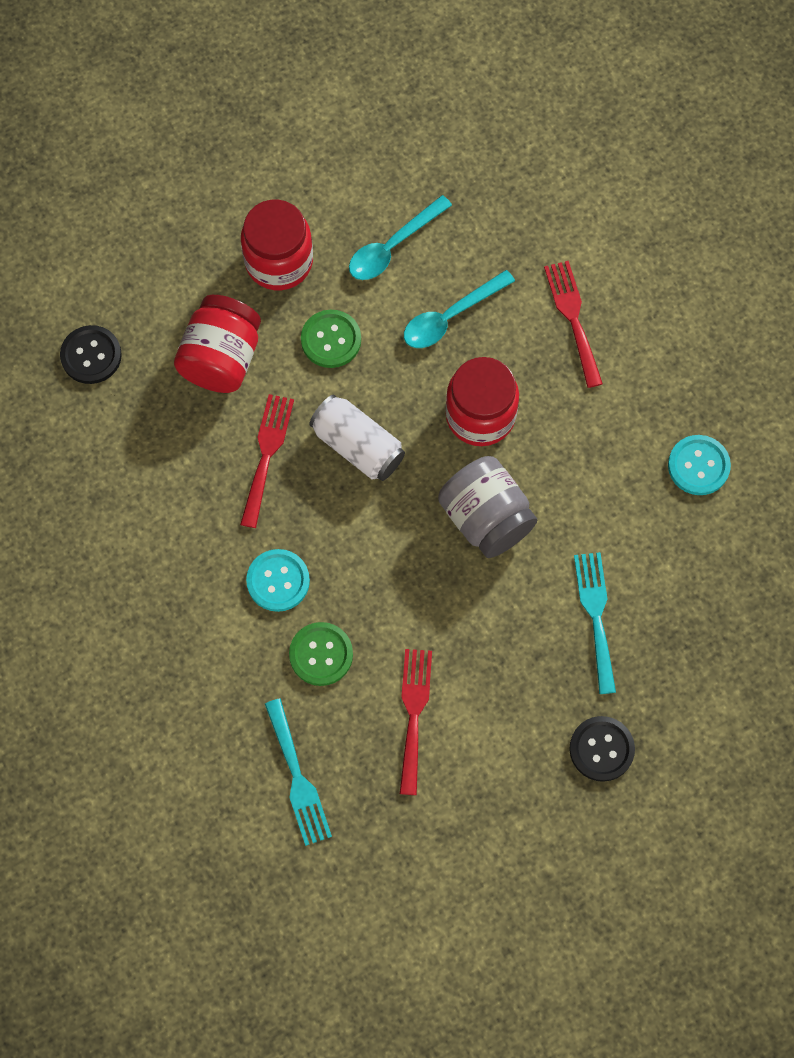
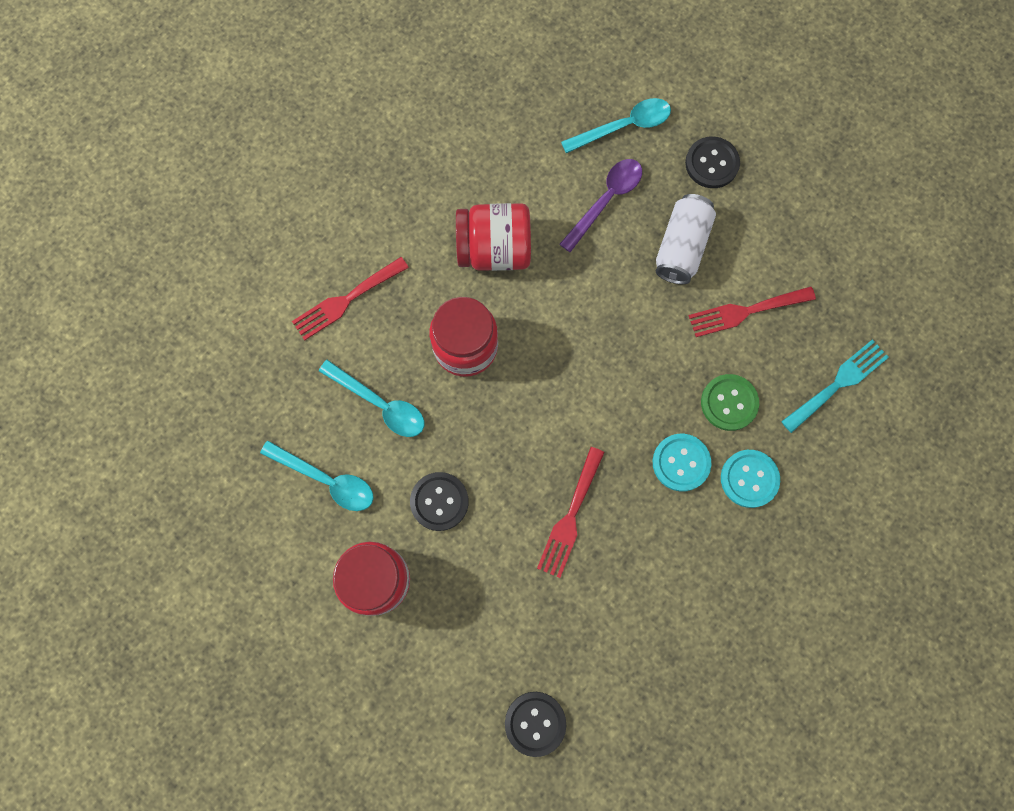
camera: 110 degrees left, 5 degrees up
red jar [174,295,261,393] -> red jar moved to [456,203,531,271]
red fork [240,394,294,528] -> red fork turned 60 degrees counterclockwise [537,447,605,578]
green button [301,310,361,368] -> black button [410,472,469,531]
white can [309,395,405,481] -> white can moved to [656,194,716,284]
grey jar [438,456,537,558] -> none
turquoise fork [574,552,616,694] -> purple spoon [560,159,642,252]
turquoise button [668,435,731,495] -> turquoise button moved to [721,450,780,508]
none -> turquoise spoon [561,98,671,153]

